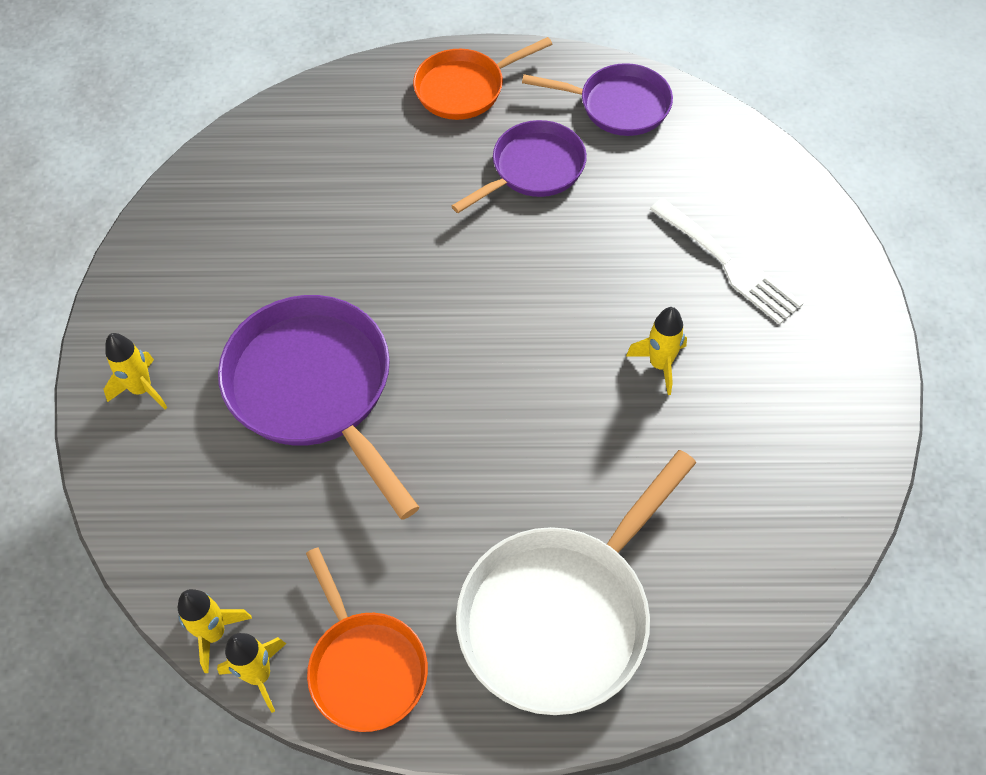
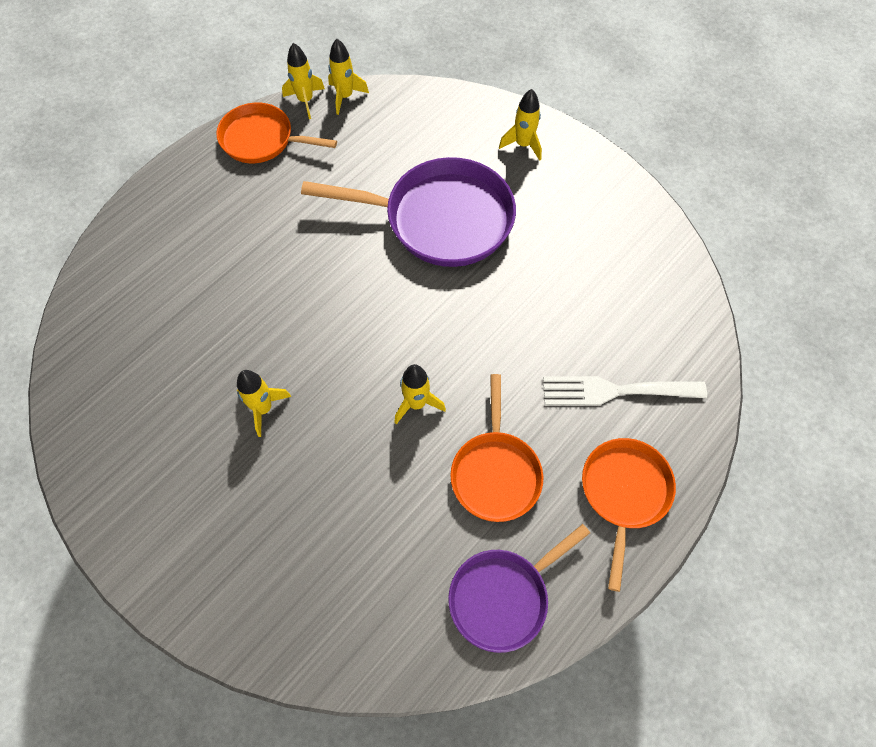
camera: 130 degrees right, 5 degrees up
purple pan [452,120,587,213] -> orange pan [450,374,543,522]
white pan [456,450,696,715] -> none
white fork [650,198,803,325] -> white fork moved to [543,376,707,405]
none -> yellow rocket [394,364,446,424]

